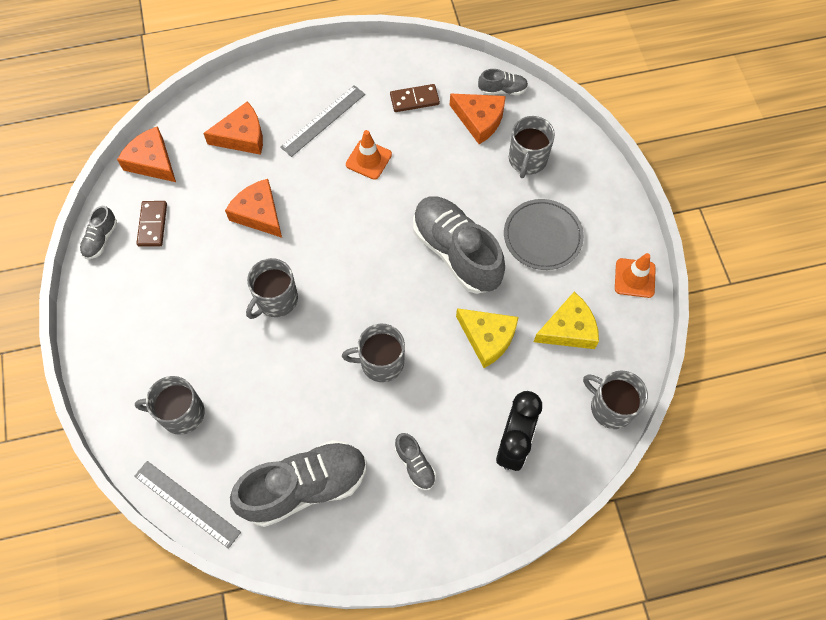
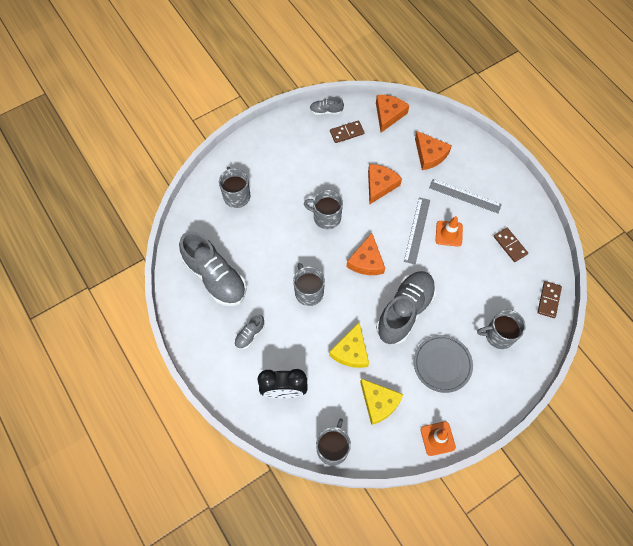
camera: 70 degrees right, 0 degrees up
grey ruler [134,461,241,549] -> grey ruler moved to [404,197,430,264]
orange cheese [450,93,506,144] -> orange cheese moved to [346,233,385,275]
grey shoe [478,69,528,95] -> brown domino [537,281,562,318]

